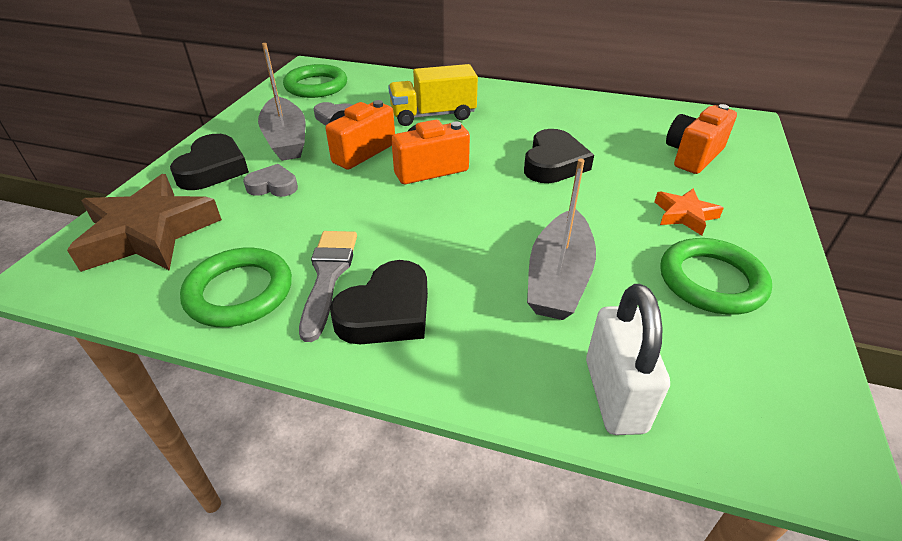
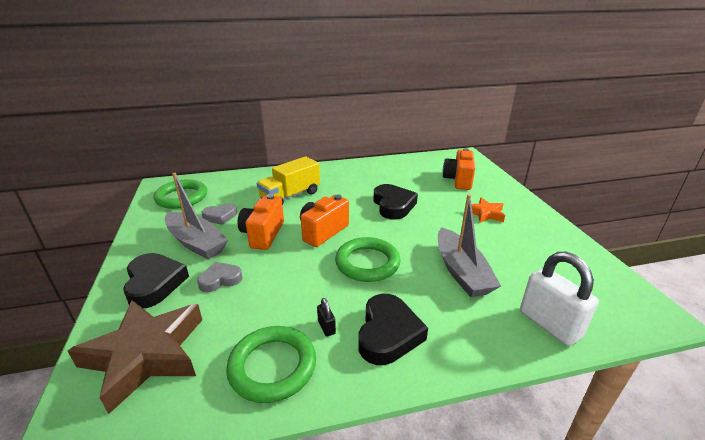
camera: 30 degrees left, 10 degrees down
grey brush [299,231,357,342] -> black padlock [317,298,336,336]
green ring [660,238,772,315] -> green ring moved to [335,237,401,282]

